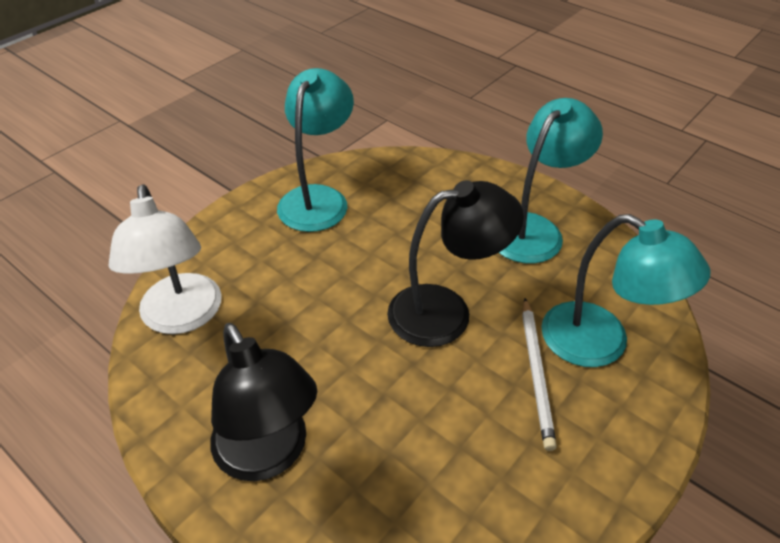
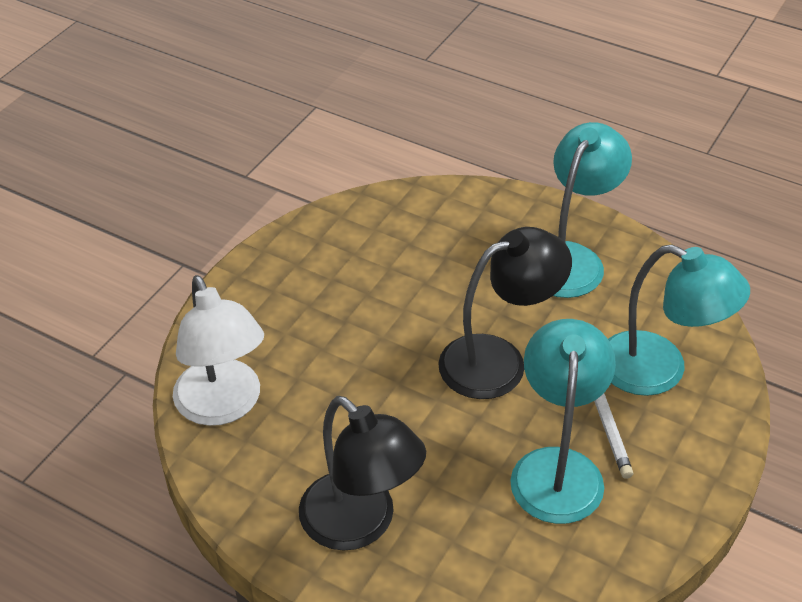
camera: 10 degrees left, 0 degrees up
turquoise lamp [277,68,354,232] -> turquoise lamp moved to [510,319,616,524]

